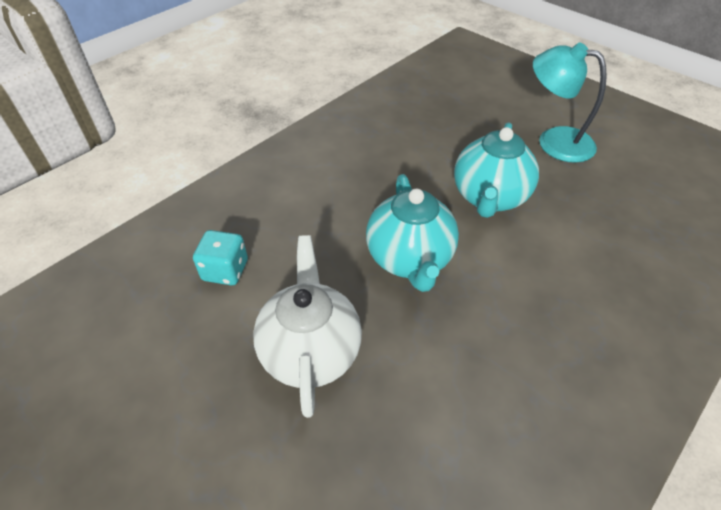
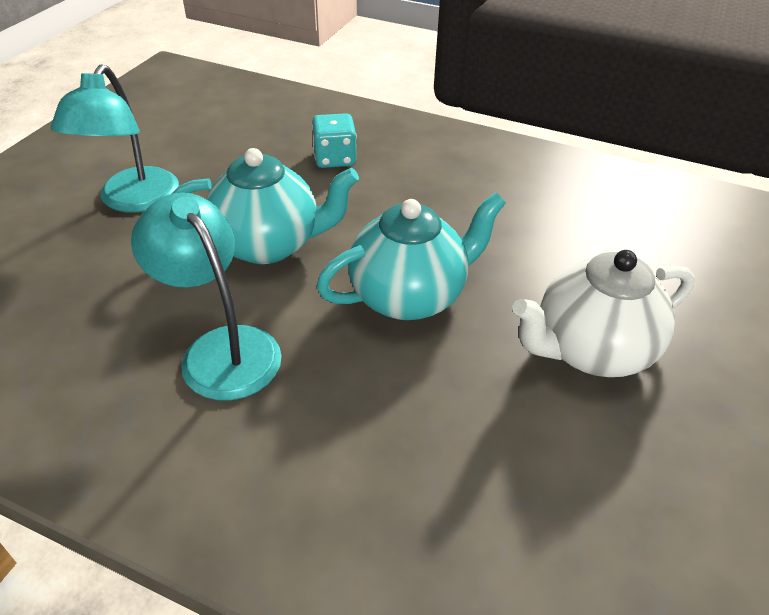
camera: 110 degrees left, 5 degrees down
turquoise dice [193,230,248,285] -> turquoise dice moved to [312,113,356,168]
none -> turquoise lamp [131,193,282,400]

